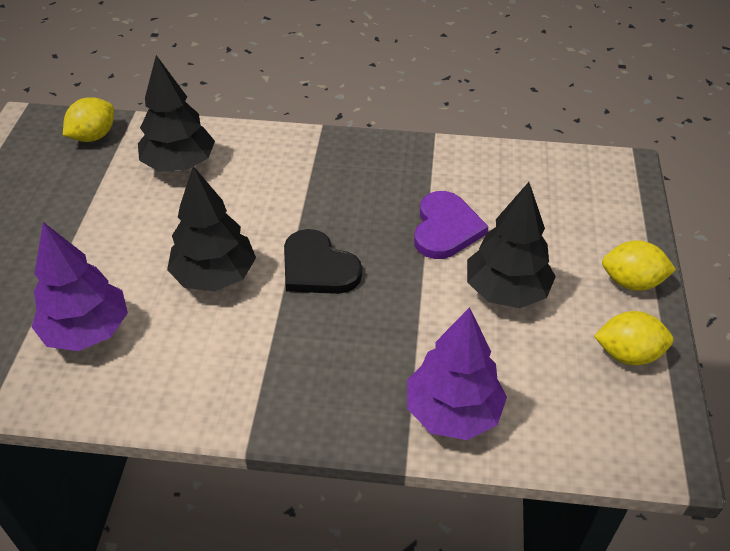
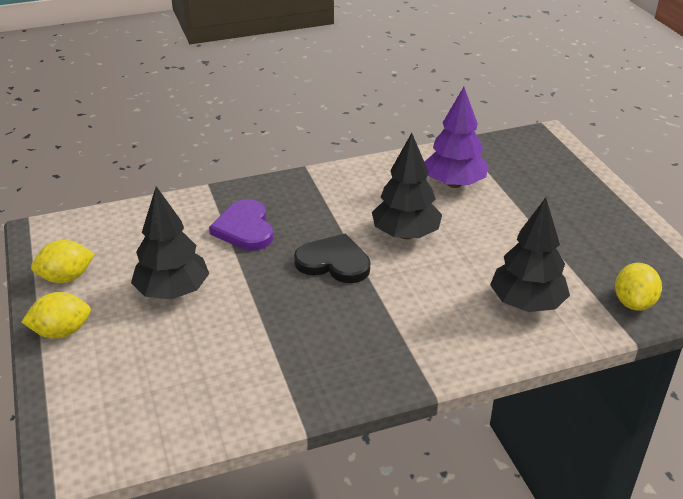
camera: 155 degrees right, 10 degrees down
purple tree [407,307,507,440] -> none
purple heart [414,191,489,259] -> purple heart moved to [209,199,273,250]

